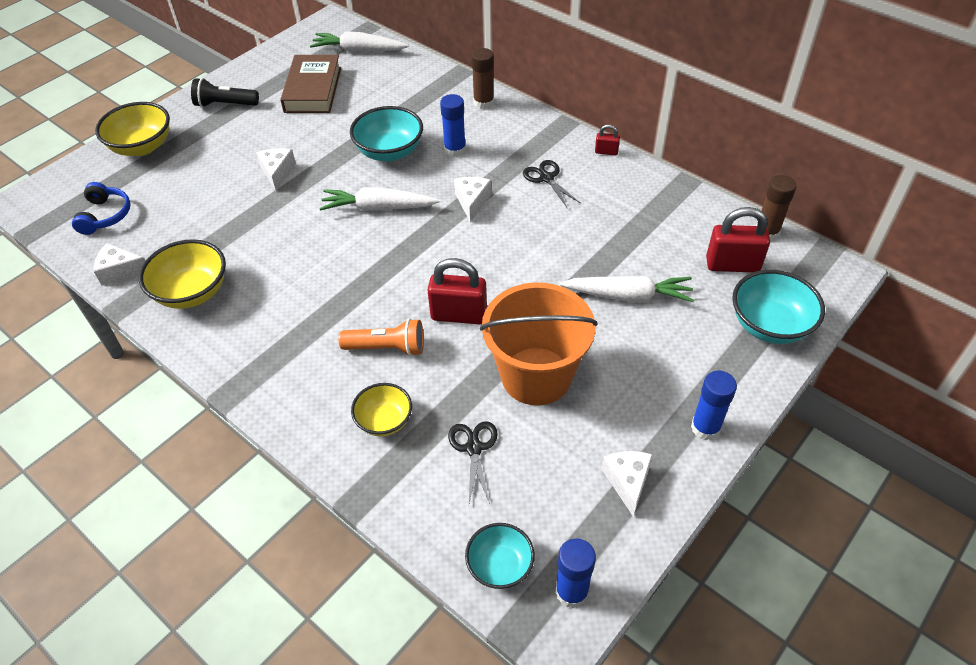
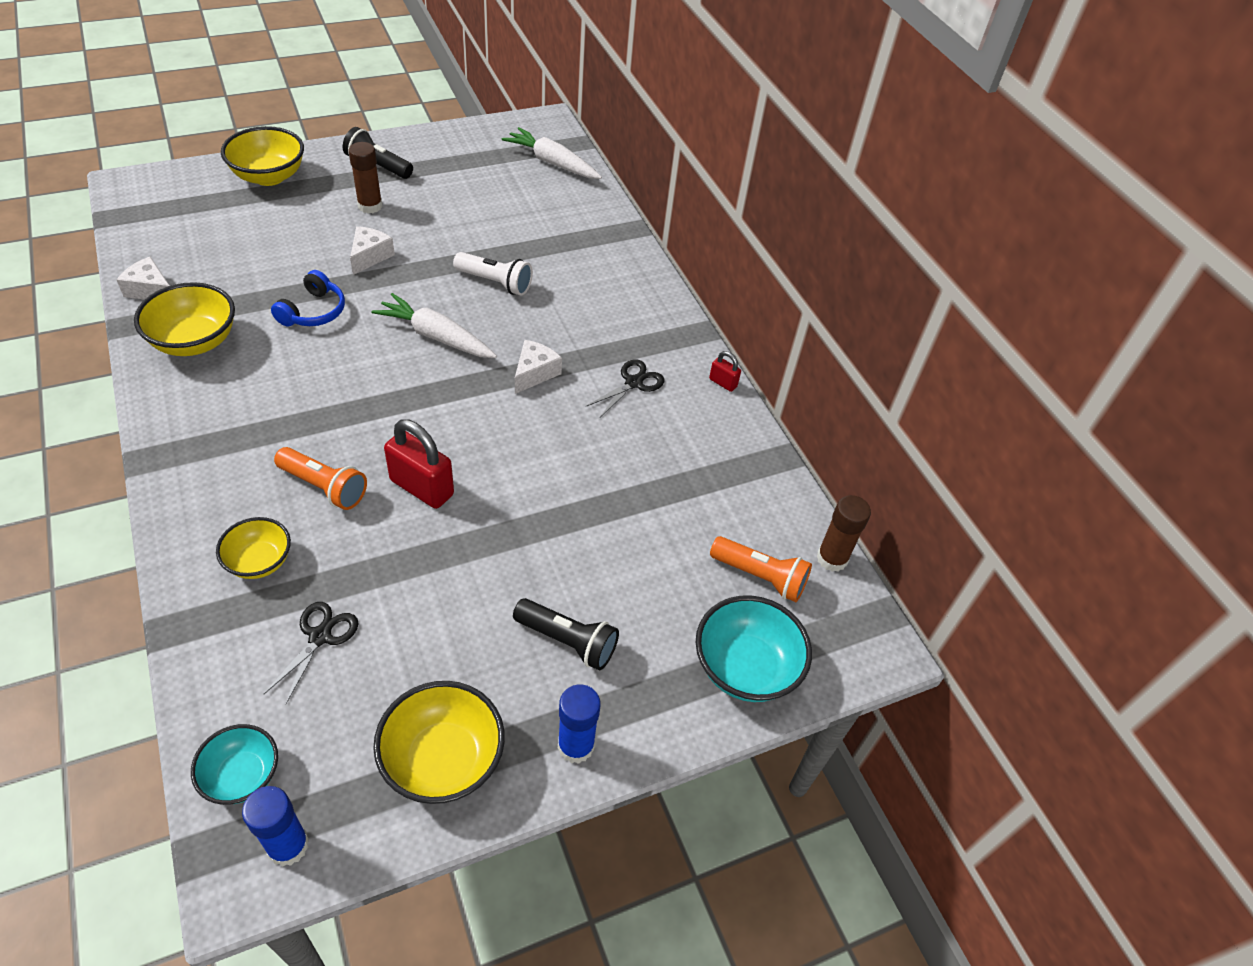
camera: 20 degrees right, 0 degrees up
blue headphones [72,182,131,235] -> blue headphones moved to [271,270,345,326]
brown book [280,55,341,113] -> none
turquoise bowl [350,106,423,161] -> white flashlight [453,252,533,296]
blue glue stick [440,94,466,157] -> none
brown glue stick [471,48,494,109] -> brown glue stick moved to [348,142,382,214]
orange bucket [480,282,597,405] -> none
black scissors [523,160,581,207] -> black scissors turned 45 degrees clockwise [587,359,664,417]
white carrot [560,275,694,302] -> none
white cheese [602,451,653,517] -> yellow bowl [373,681,505,804]
red padlock [706,207,770,273] -> orange flashlight [710,536,812,602]
none -> black flashlight [513,598,619,670]

